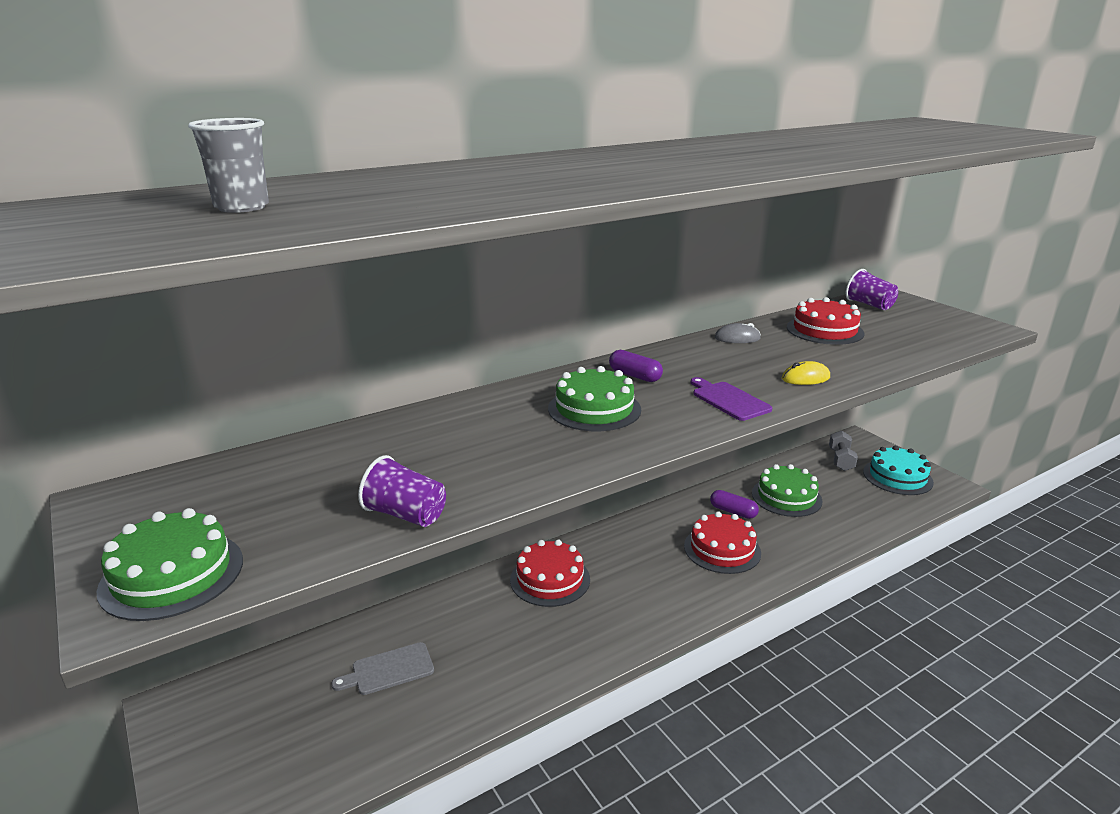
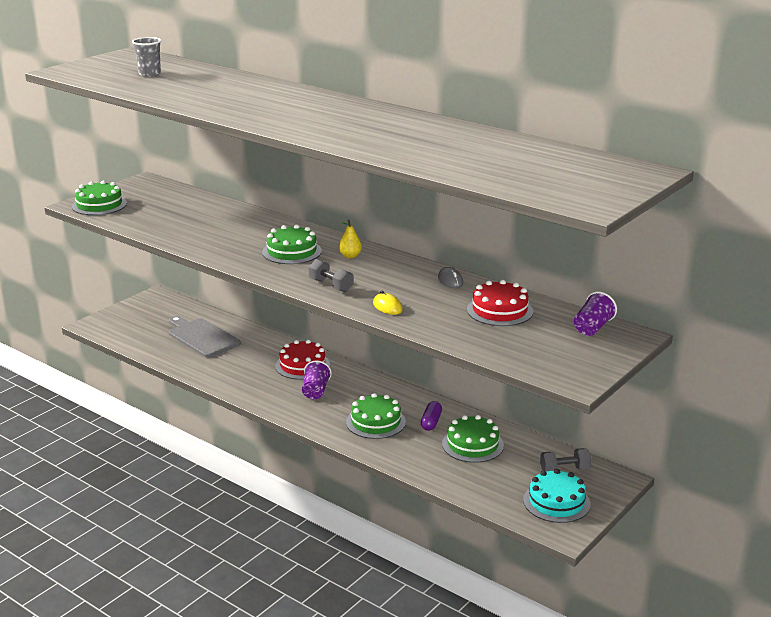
camera: 70 degrees right, 0 degrees up
grey cutting board [331,642,434,695] -> grey cutting board [169,316,241,357], size x1.69
purple cup [358,455,446,527] -> purple cup moved to [302,360,332,399]
purple capsule [609,350,663,382] -> yellow pear [339,220,362,258]
red cake [684,512,761,574] -> green cake [346,393,406,439]
purple cutting board [691,377,772,421] -> grey dumbbell [309,259,353,292]

